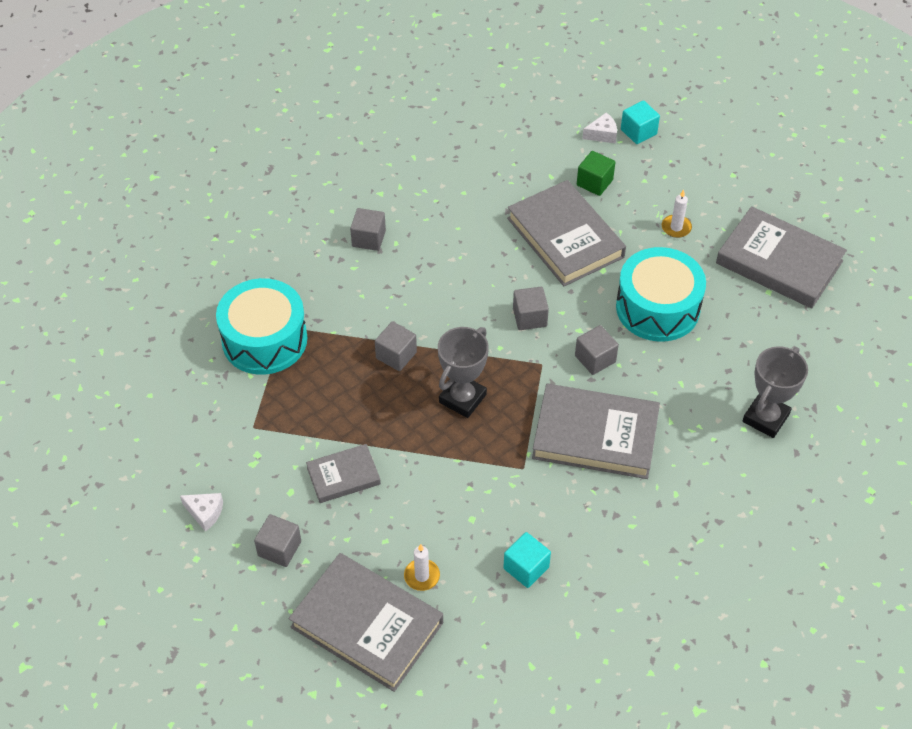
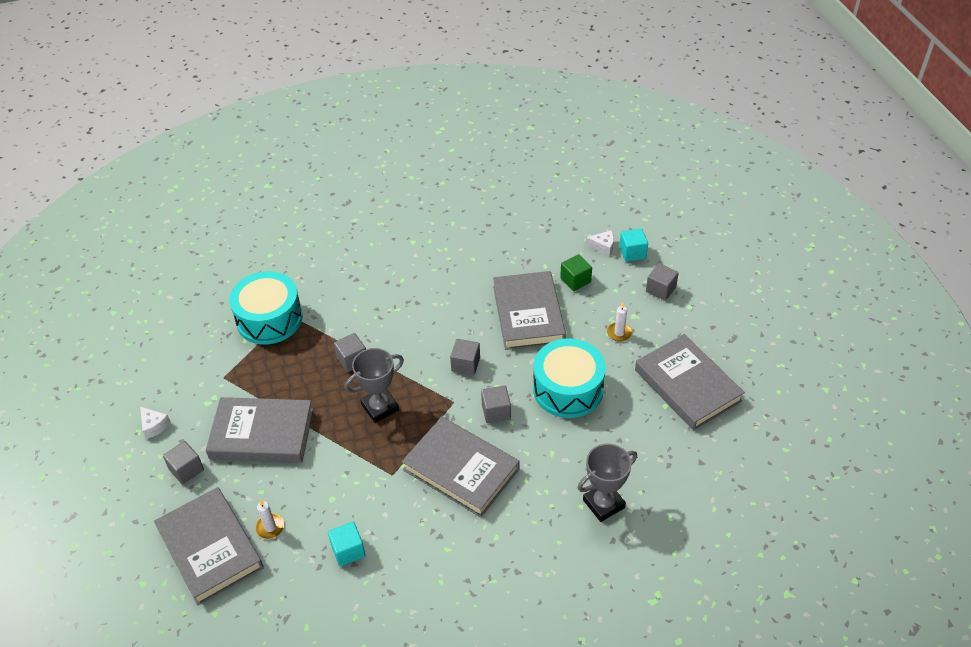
camera: 25 degrees right, 5 degrees down
grey book [306,444,381,503] -> grey book [206,397,313,463], size x1.85
grey cube [350,208,386,251] -> grey cube moved to [646,263,679,301]

